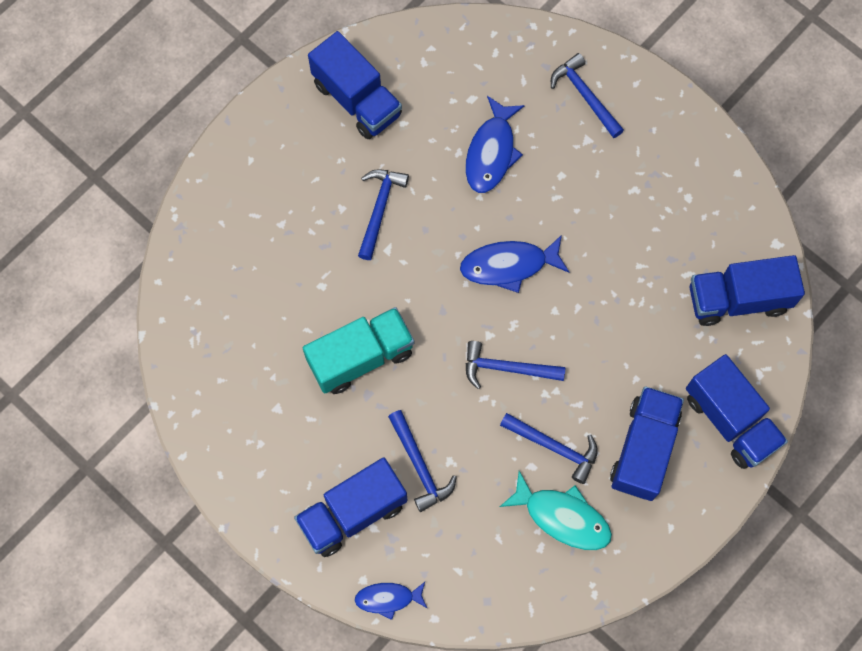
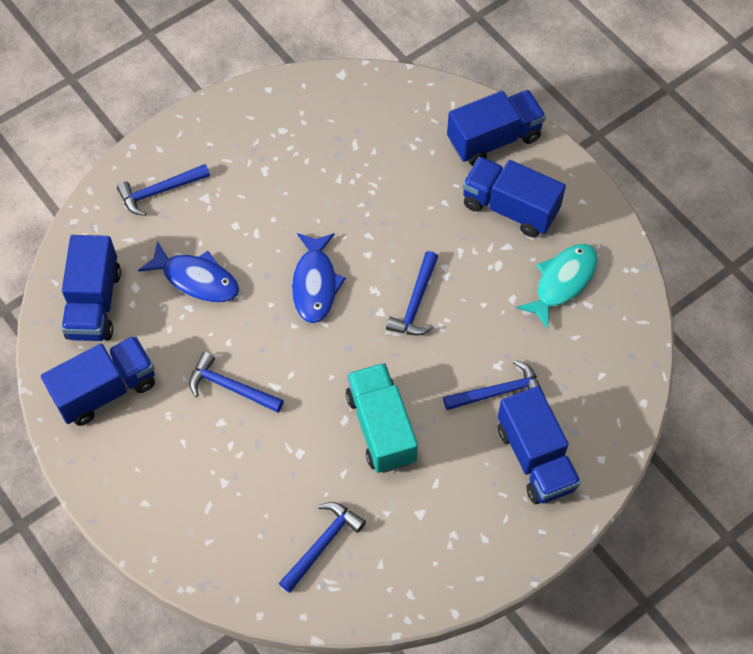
camera: 80 degrees left, 10 degrees down
blue fish [354,582,427,620] -> none
blue hammer [500,413,598,484] -> blue hammer moved to [279,502,366,593]
blue truck [690,255,805,326] -> blue truck moved to [61,235,121,341]

